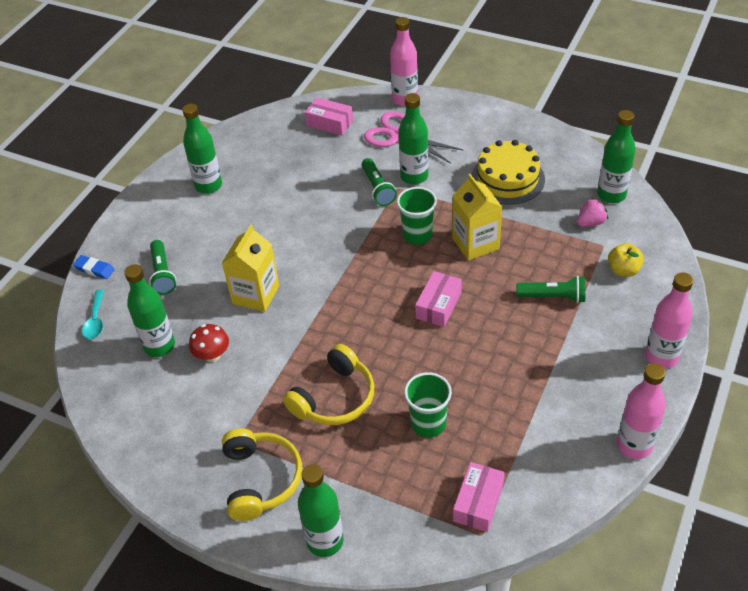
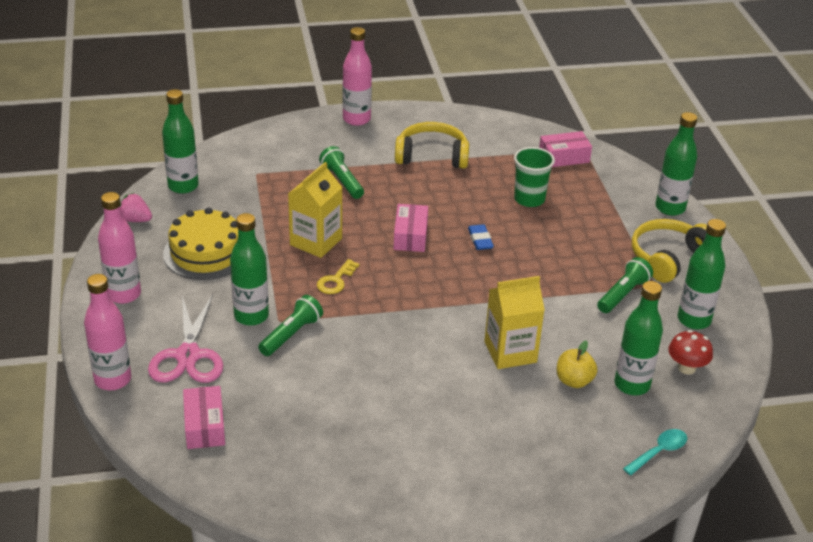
camera: 130 degrees left, 10 degrees down
blue eraser [73,255,115,279] -> blue eraser moved to [468,224,494,250]
green flashlight [149,240,176,295] -> green flashlight moved to [597,257,653,313]
green bottle [182,104,222,194] -> green bottle moved to [677,219,726,329]
red mushroom [189,324,229,362] -> red mushroom moved to [668,330,713,375]
yellow headphones [283,344,374,425] -> yellow headphones moved to [395,122,469,168]
green cup [397,187,437,245] -> yellow key [317,259,360,294]
pink box [415,271,462,327] -> pink box turned 75 degrees counterclockwise [394,204,428,252]
pink strawberry [577,198,608,227] -> pink strawberry moved to [120,193,152,222]
yellow apple [608,243,644,277] -> yellow apple moved to [557,340,597,388]
pink bottle [617,363,666,459] -> pink bottle moved to [98,192,141,304]

